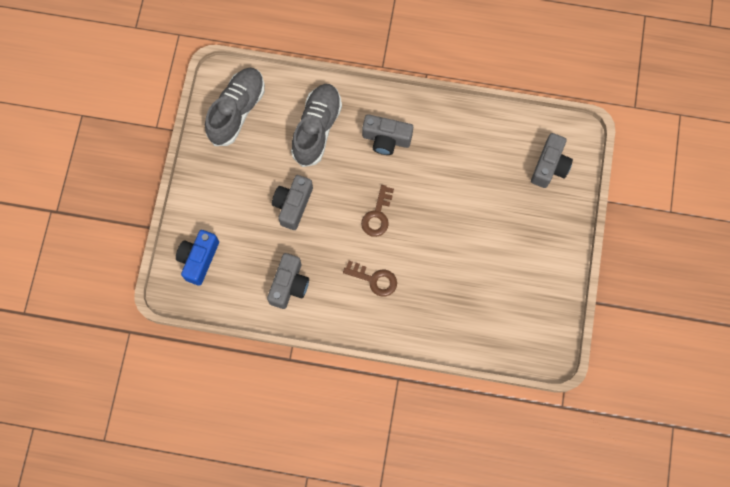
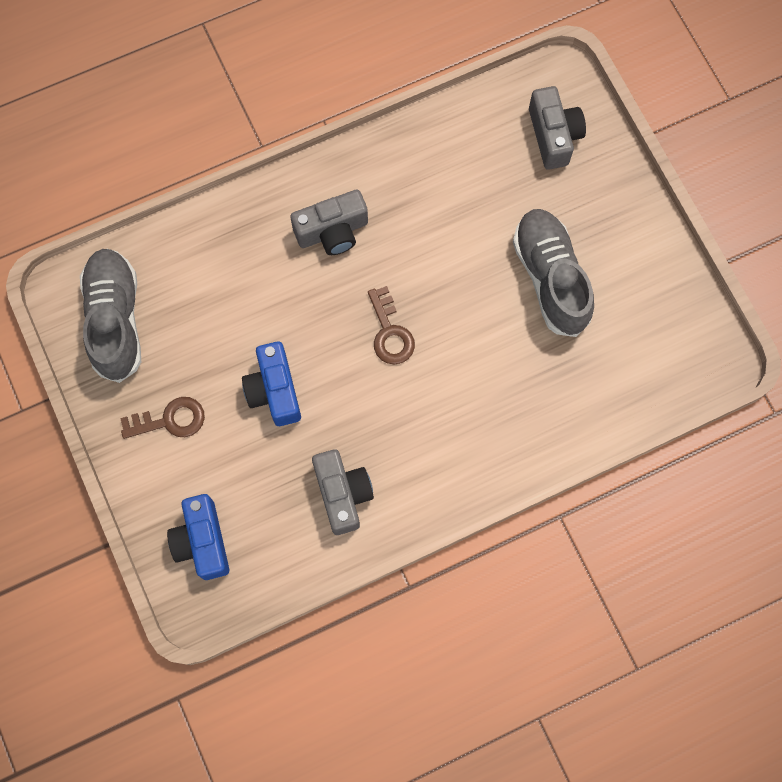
camera: 35 degrees left, 0 degrees up
grey camera [272,175,313,230] -> blue camera [242,341,301,426]
grey shoe [291,84,342,167] -> grey shoe moved to [513,209,594,337]
brown key [343,261,397,297] -> brown key moved to [120,397,205,439]

